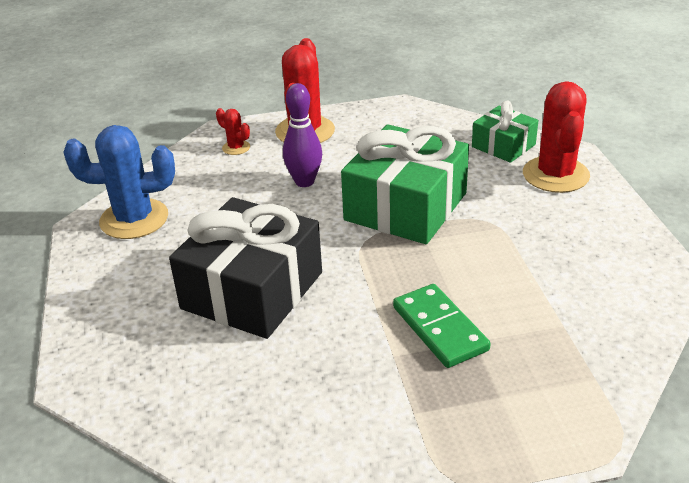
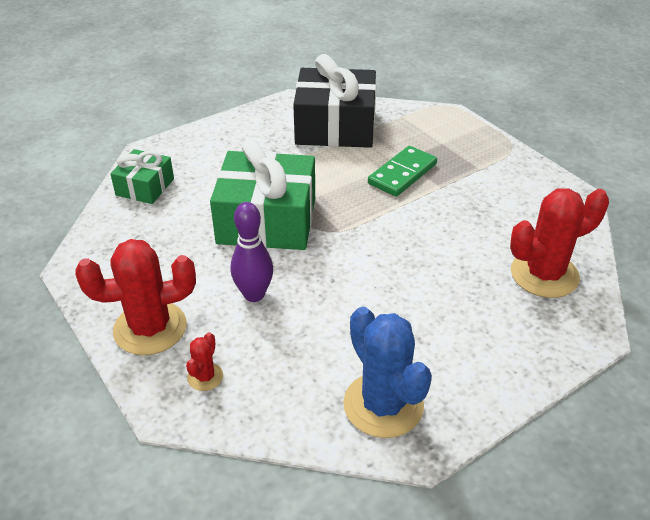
camera: 115 degrees left, 5 degrees up
black gift [169,197,322,339] -> black gift moved to [293,54,376,148]
red cactus [523,81,590,193] -> red cactus moved to [510,188,609,298]

